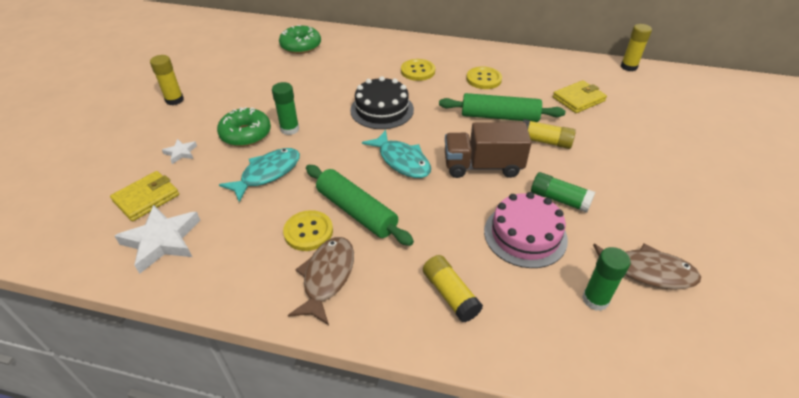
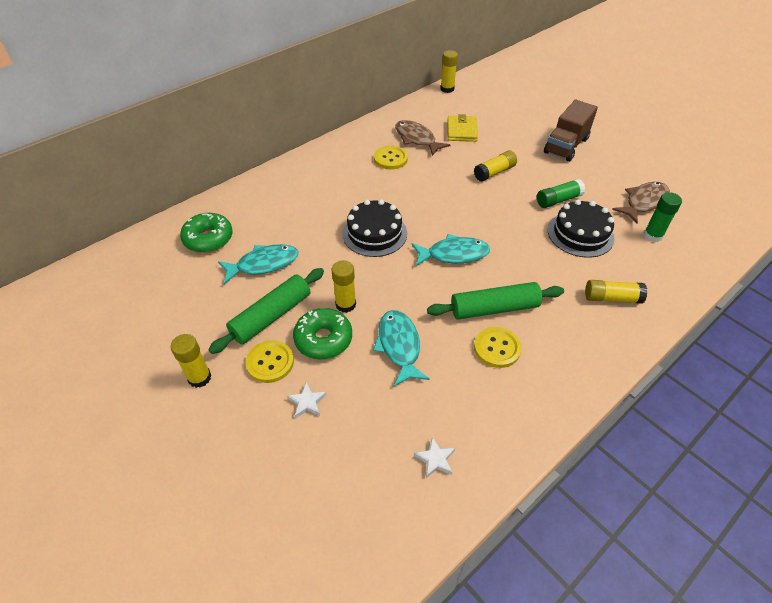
camera: 55 degrees left, 5 degrees up
yellow wallet [110,171,179,221] -> none
white star [115,205,201,274] -> white star [414,437,455,478], size x0.49
green glue stick [272,82,299,135] -> yellow glue stick [332,260,356,313]
brown fish [288,237,354,325] -> brown fish moved to [395,120,450,156]
yellow button [401,59,435,81] -> yellow button moved to [245,340,294,383]
green rolling pin [439,93,566,122] -> green rolling pin moved to [208,268,324,354]
brown truck [445,122,532,178] -> brown truck moved to [544,100,598,162]
pink cake [484,192,568,268] -> black cake [548,200,615,258]
none -> turquoise fish [218,244,298,284]

